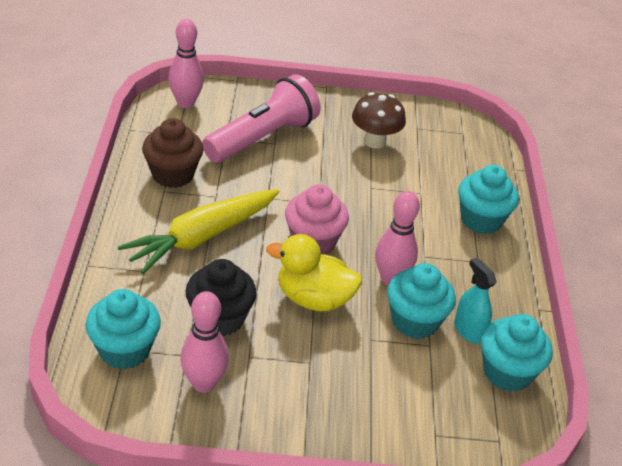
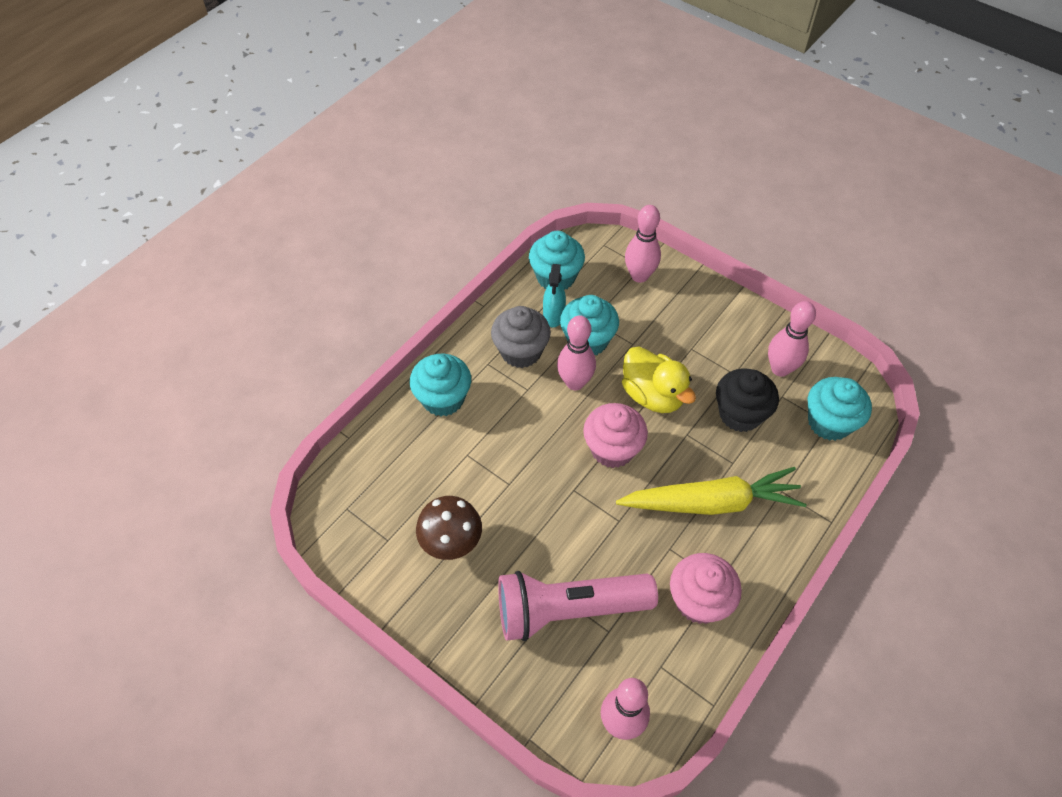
camera: 140 degrees left, 15 degrees up
brown cupcake [142,118,203,188] -> pink cupcake [670,553,742,624]
none -> grey cupcake [491,306,551,368]
none -> pink bowling pin [625,205,661,283]

